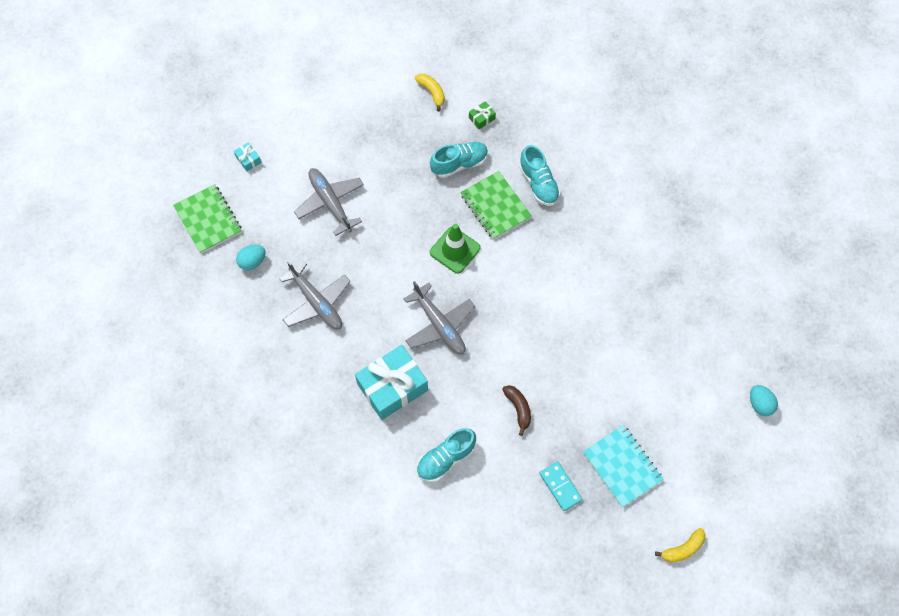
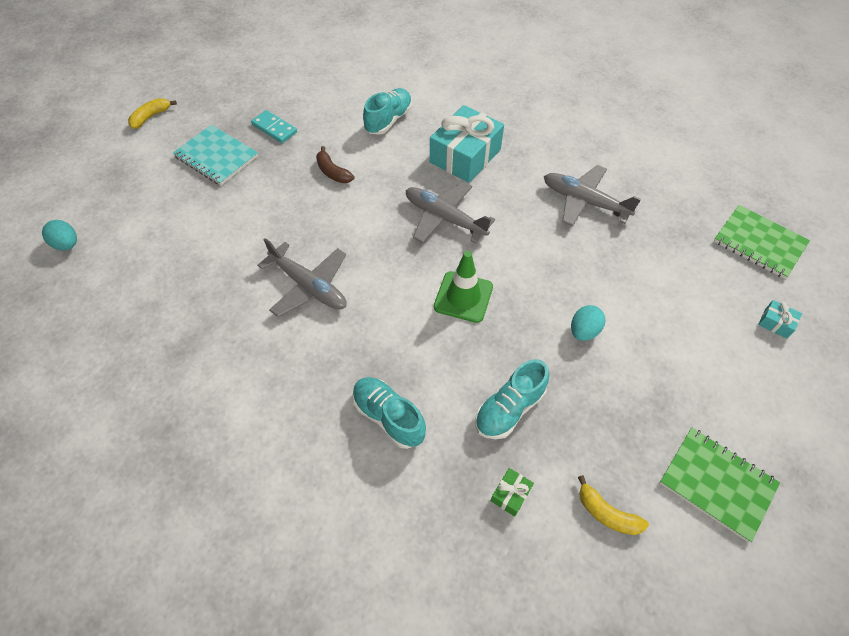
camera: 160 degrees right, 10 degrees down
turquoise egg [236,245,266,270] -> turquoise egg moved to [571,305,605,341]
grey plane [294,168,364,236] -> grey plane moved to [257,238,347,317]
green notebook [460,171,532,240] -> green notebook moved to [659,428,780,542]

